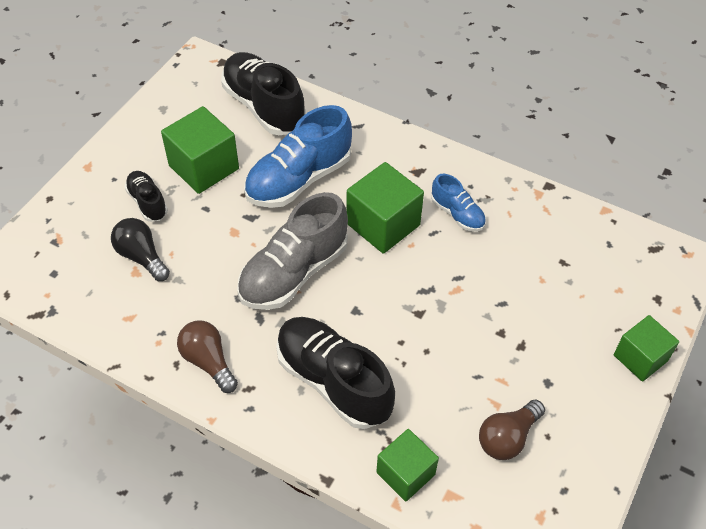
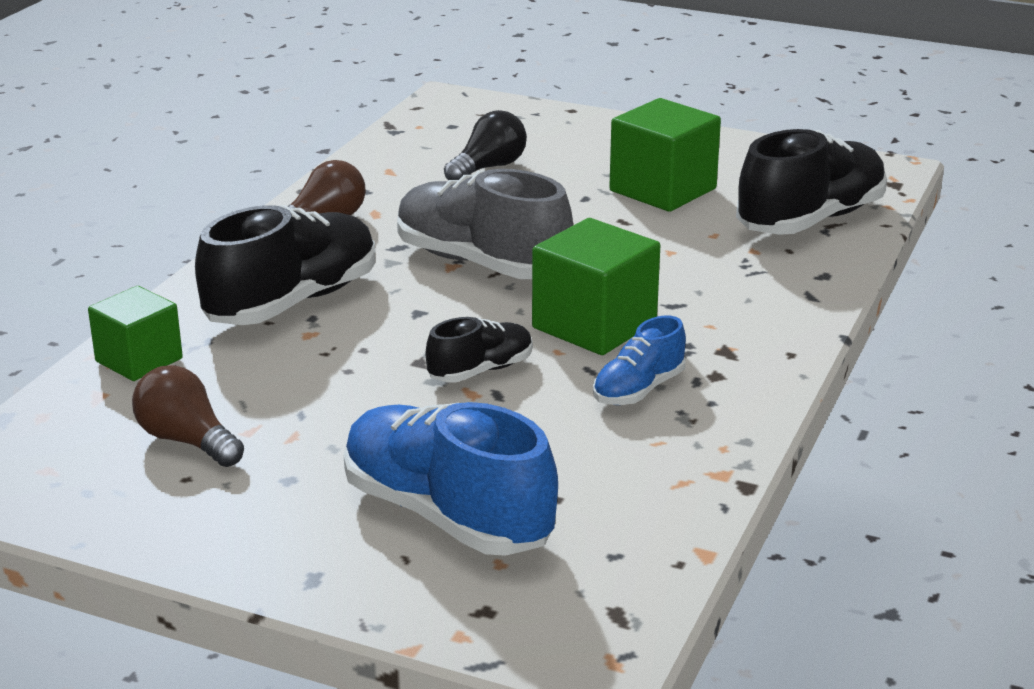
camera: 85 degrees right, 25 degrees down
black shoe [125,171,168,222] -> black shoe moved to [426,317,533,382]
blue shoe [244,105,352,208] -> blue shoe moved to [344,402,558,556]
green cube [614,315,679,382] -> none

